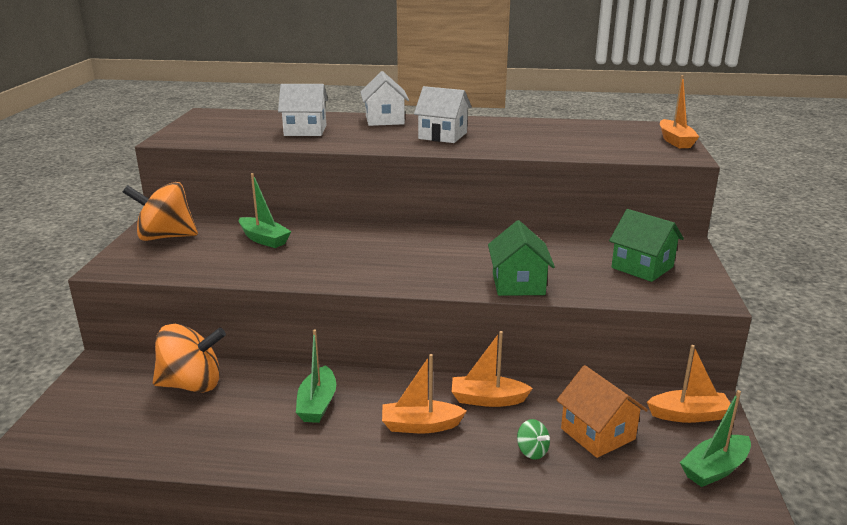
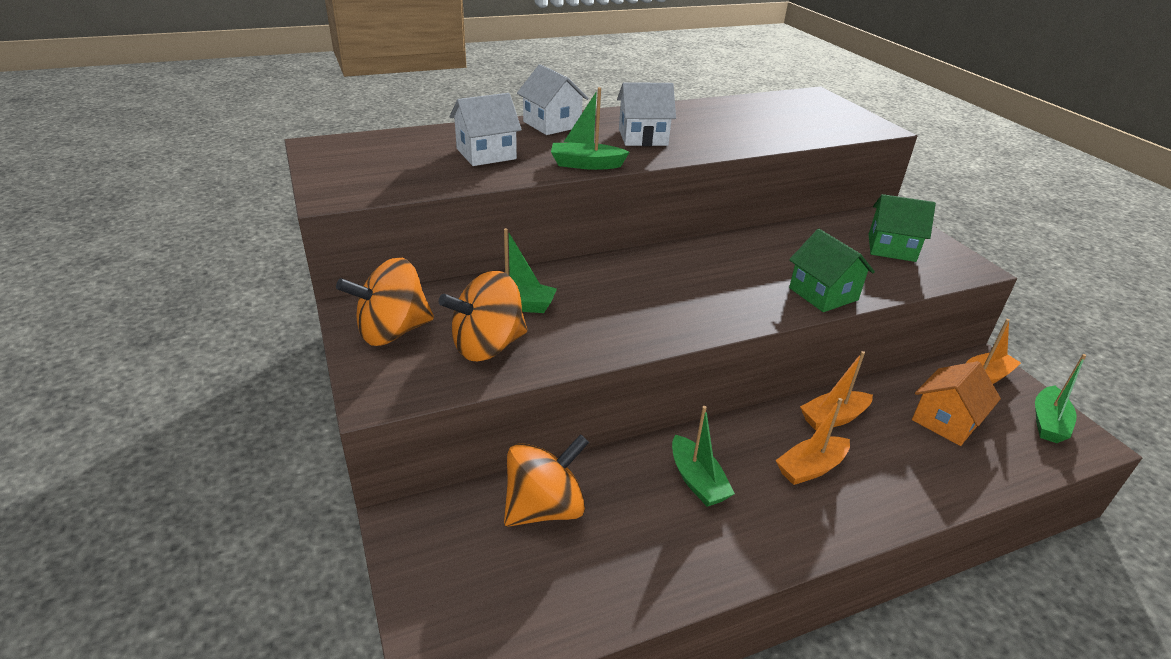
camera: 30 degrees left, 10 degrees up
green spinning top [517,419,550,460] -> none
orange house [557,365,648,458] -> orange house turned 75 degrees counterclockwise [912,361,1001,446]
orange boat [660,75,700,148] -> none
none -> orange spinning top [439,271,527,361]
none -> green boat [551,87,629,170]

